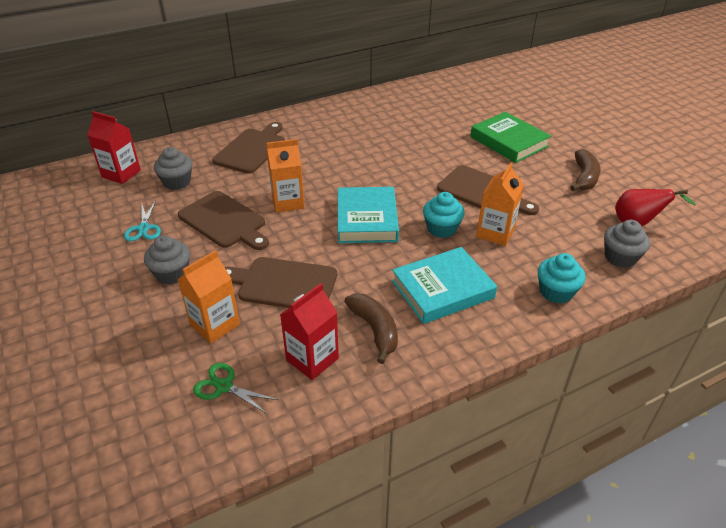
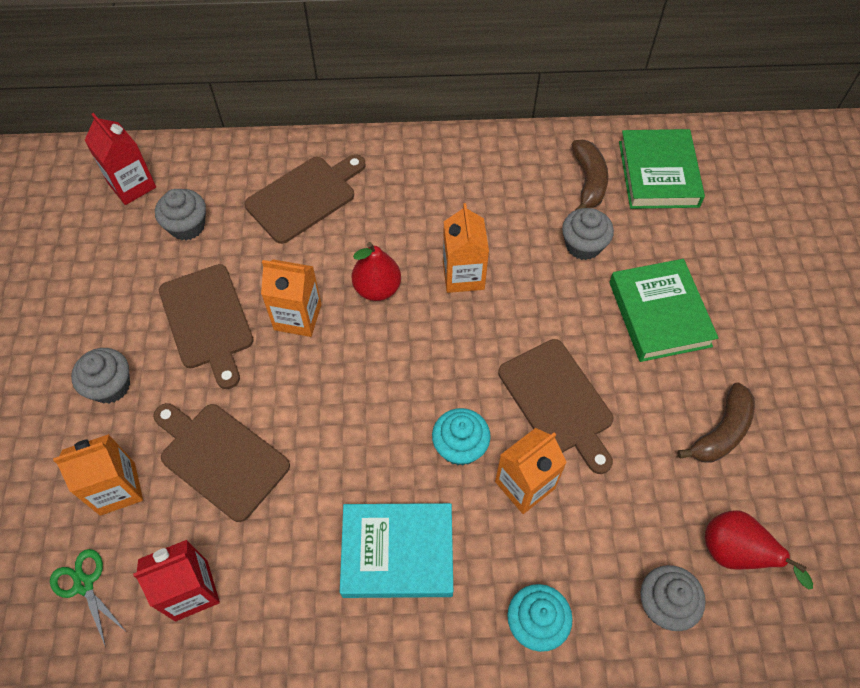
camera: 25 degrees right, 20 degrees up
turquoise scissors [124,200,161,241] -> none
turquoise book [338,187,399,243] -> none
brown banana [344,293,398,364] -> brown banana moved to [572,140,608,210]
none -> red pear [352,242,401,301]
none -> orange carton [443,203,489,293]
none -> grey cupcake [562,208,614,260]
none -> green book [619,129,705,209]

